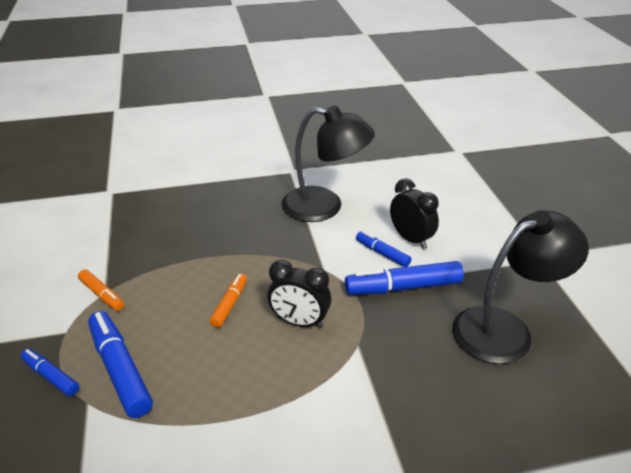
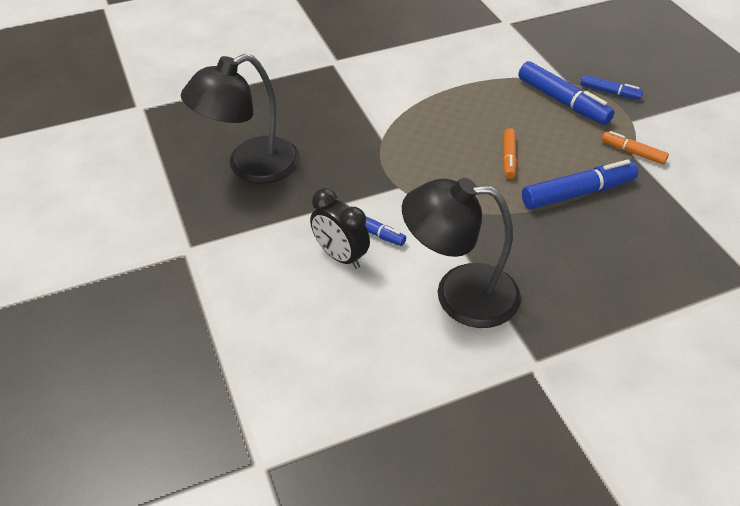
camera: 170 degrees right, 10 degrees up
black clock [268,260,331,328] -> none
blue marker [345,261,464,295] -> blue marker moved to [522,160,638,209]

